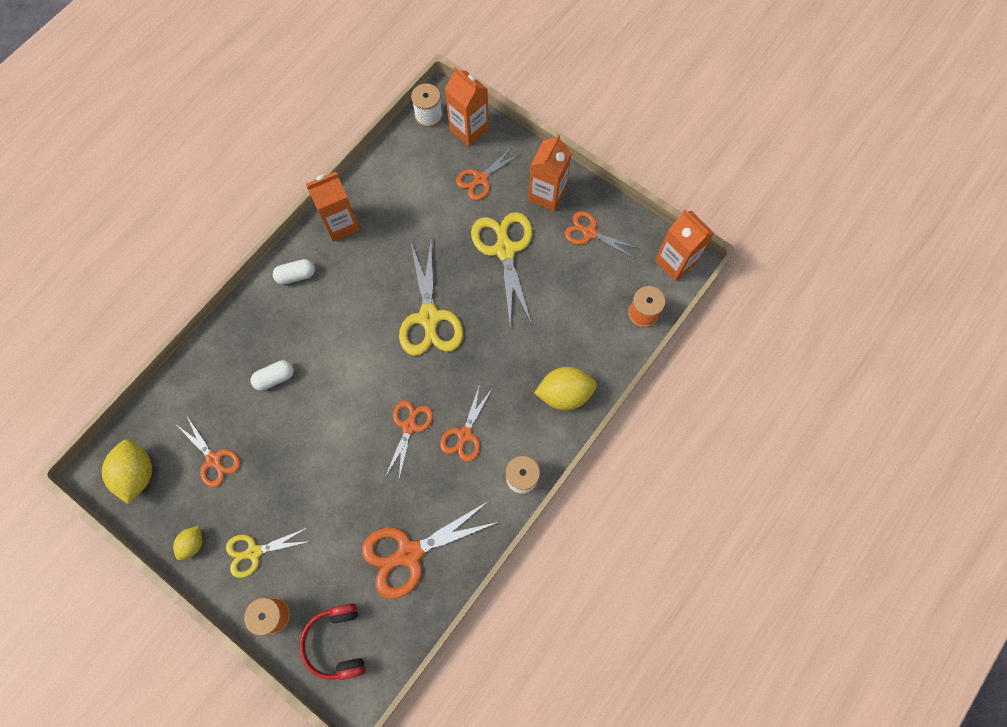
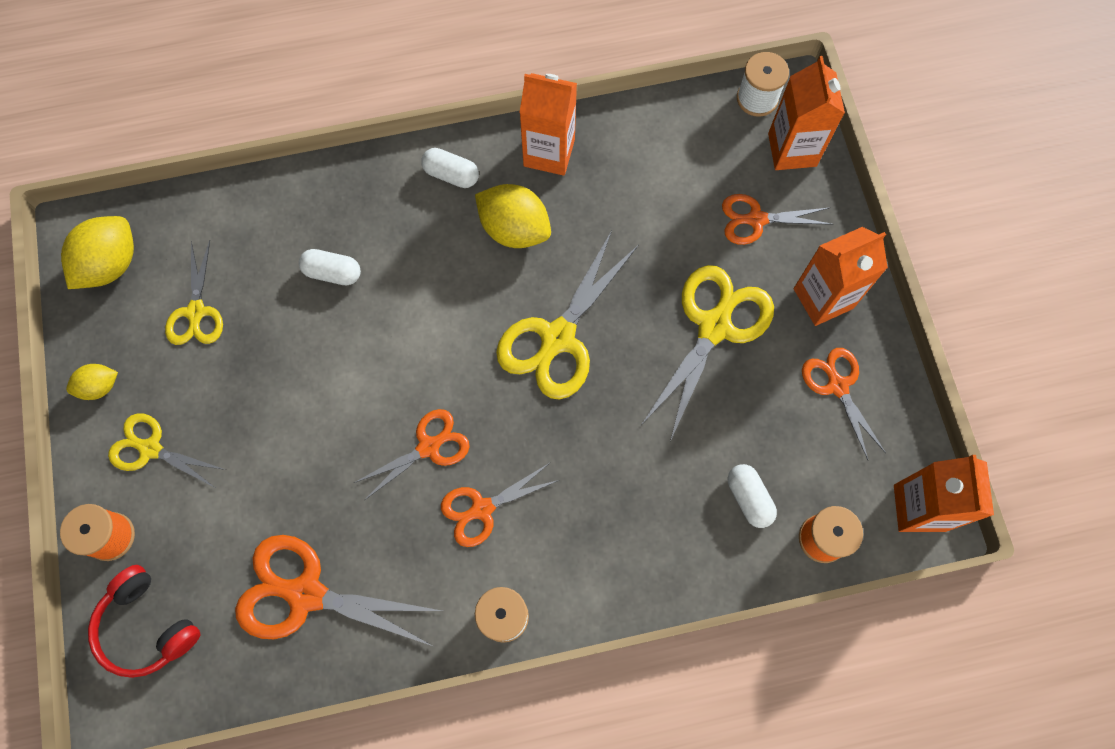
camera: 40 degrees right, 0 degrees up
orange scissors [178,416,240,487] -> yellow scissors [165,240,223,345]
red headphones [299,603,365,680] -> red headphones turned 75 degrees counterclockwise [88,565,201,678]
yellow lemon [534,367,597,410] -> yellow lemon moved to [475,184,551,248]
none -> white capsule [728,464,777,528]

